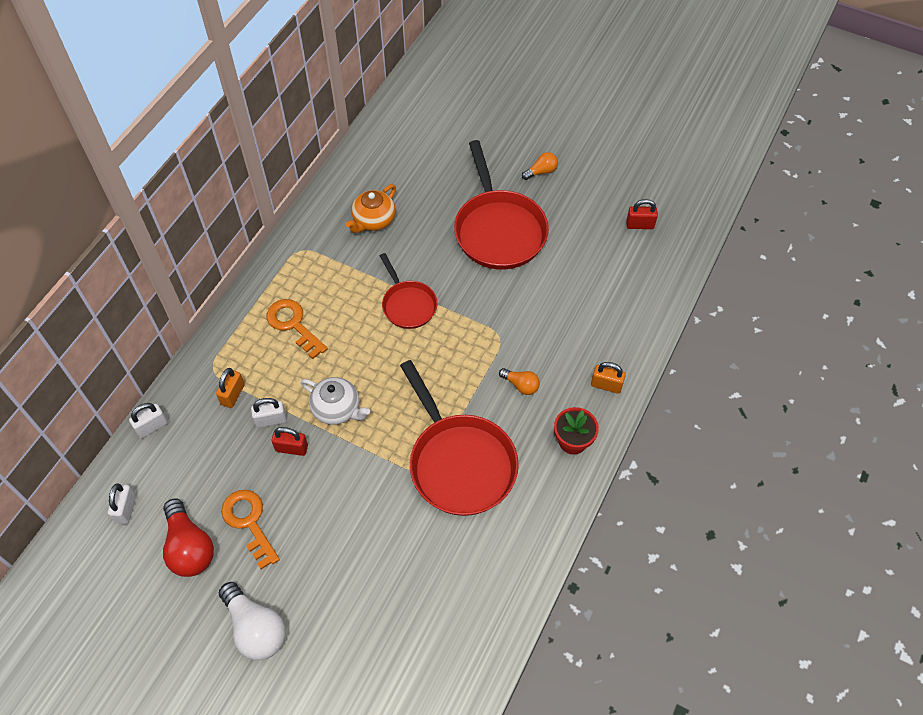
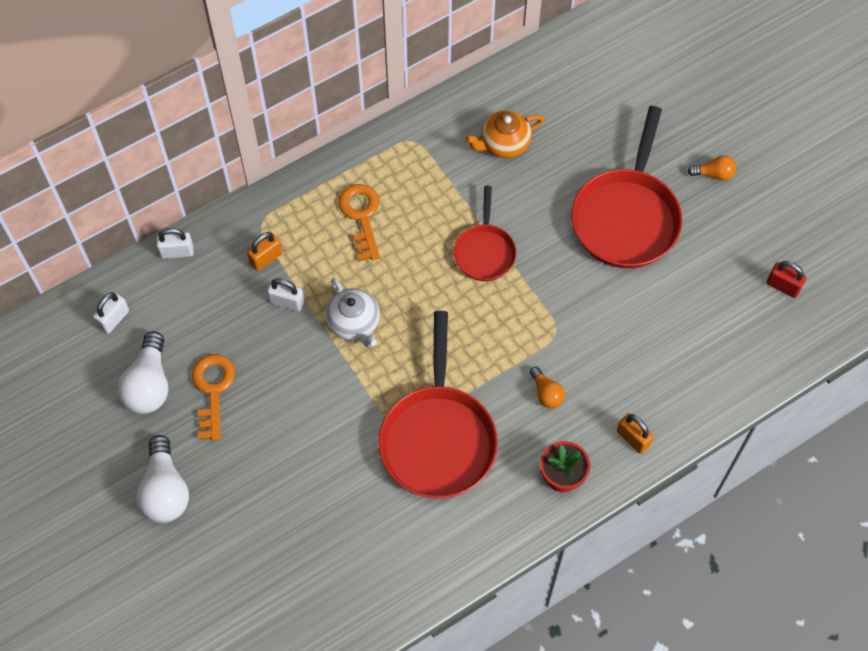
camera: 30 degrees right, 5 degrees up
red light bulb [163,499,214,577] -> white light bulb [117,331,168,414]
red padlock [271,427,308,456] -> none

